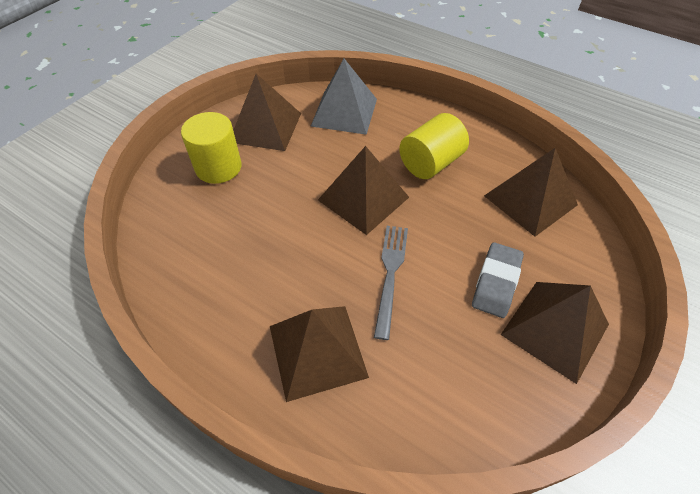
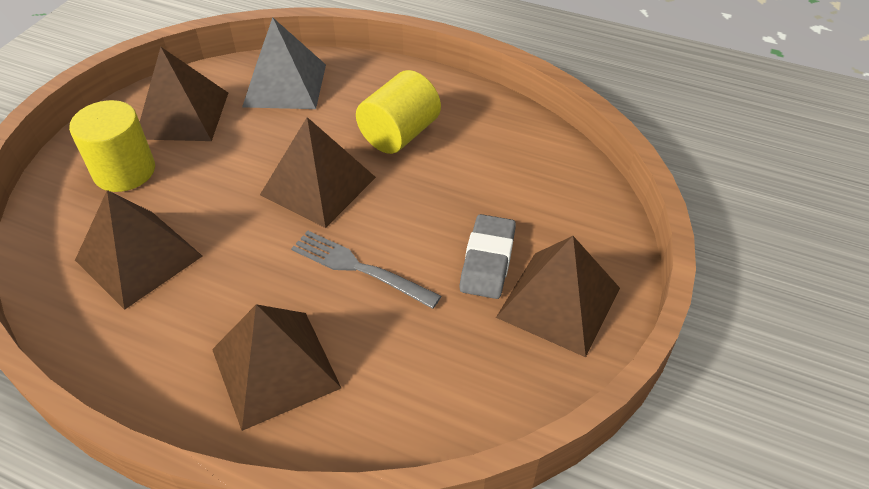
camera: 10 degrees left, 5 degrees down
grey fork [374,226,408,340] -> grey fork turned 60 degrees counterclockwise [291,231,441,309]
brown pyramid [484,148,578,237] -> brown pyramid moved to [75,190,203,310]

